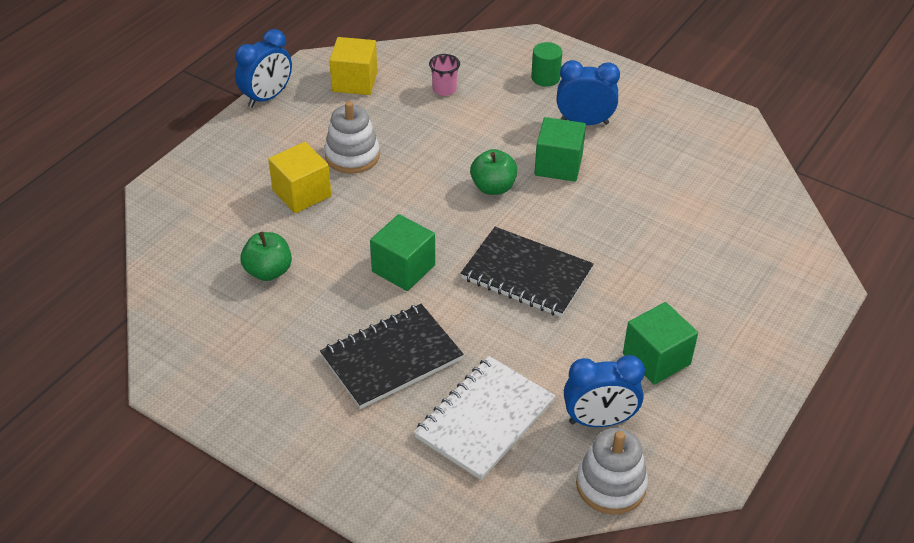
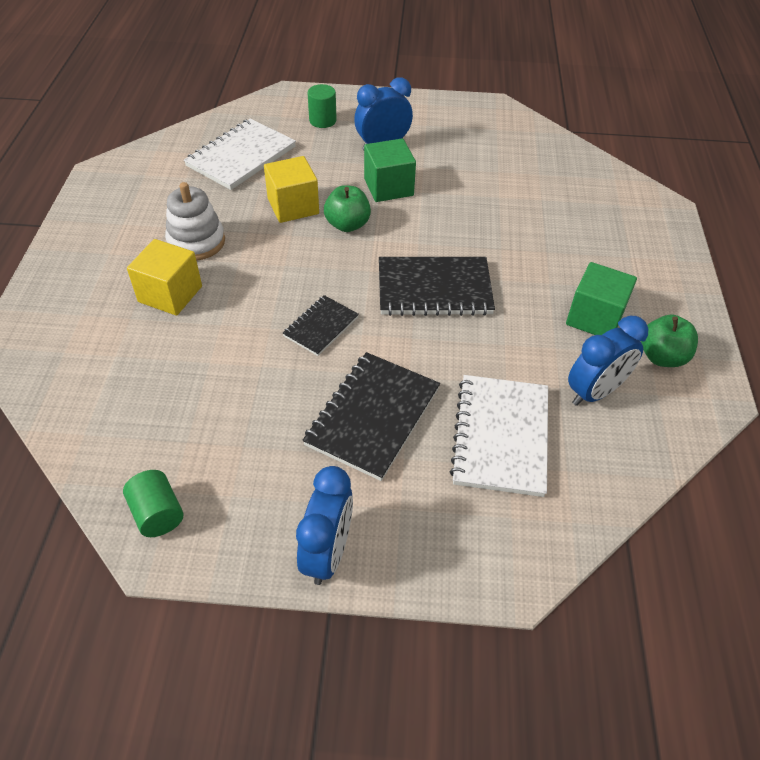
camera: 30 degrees left, 5 degrees up
blue clock [235,29,292,107] -> blue clock moved to [296,466,353,585]
green apple [240,232,292,281] -> green apple moved to [641,314,698,367]
yellow cube [329,37,378,95] -> yellow cube moved to [264,156,319,223]
green cube [370,214,435,291] -> black notebook [283,295,359,356]
pink cup [429,54,460,96] -> white notebook [184,119,296,190]
white stacking toy [576,428,648,515] -> none
none -> green cylinder [123,470,183,537]

